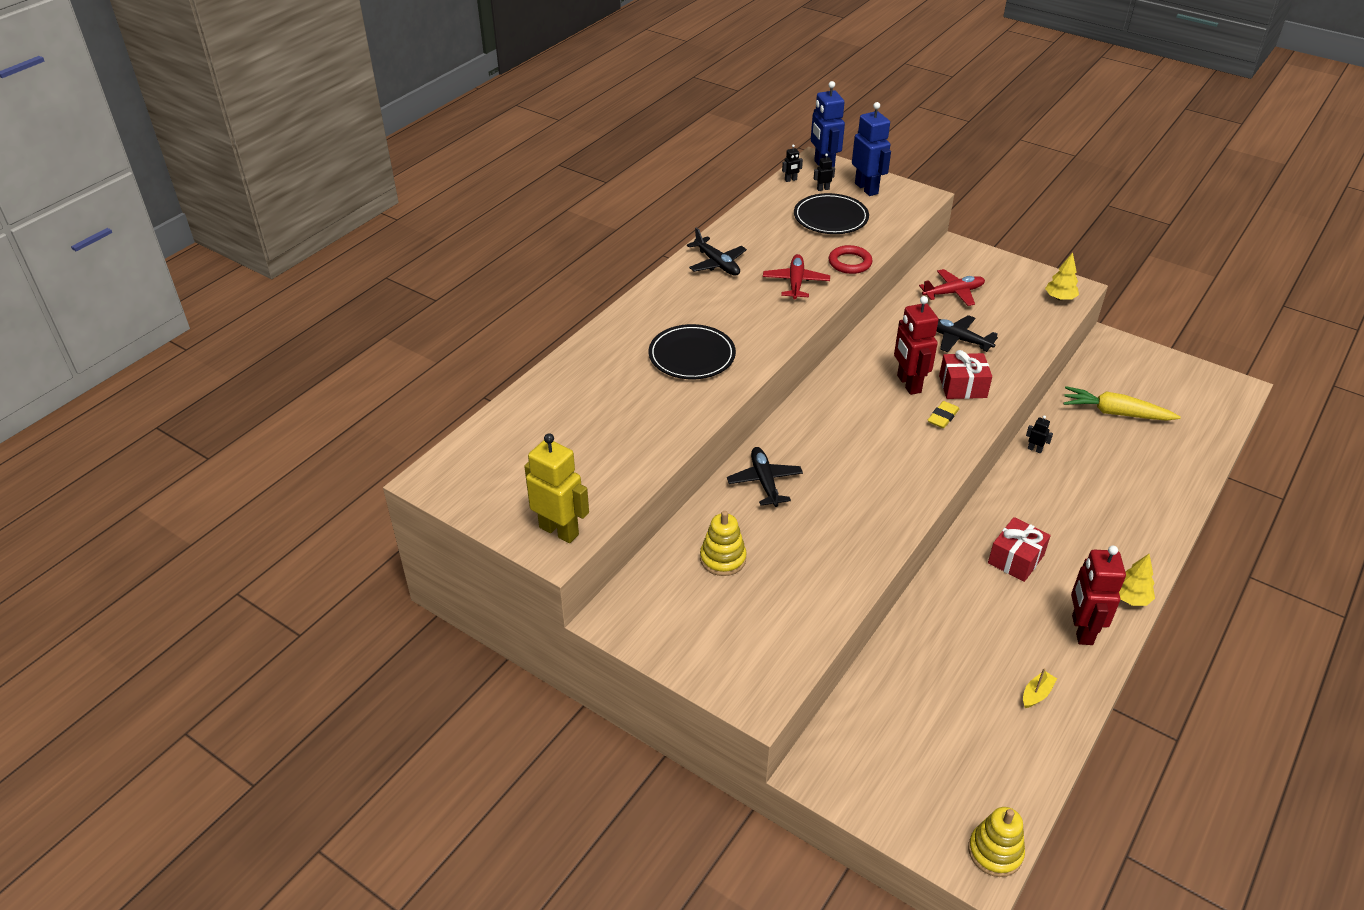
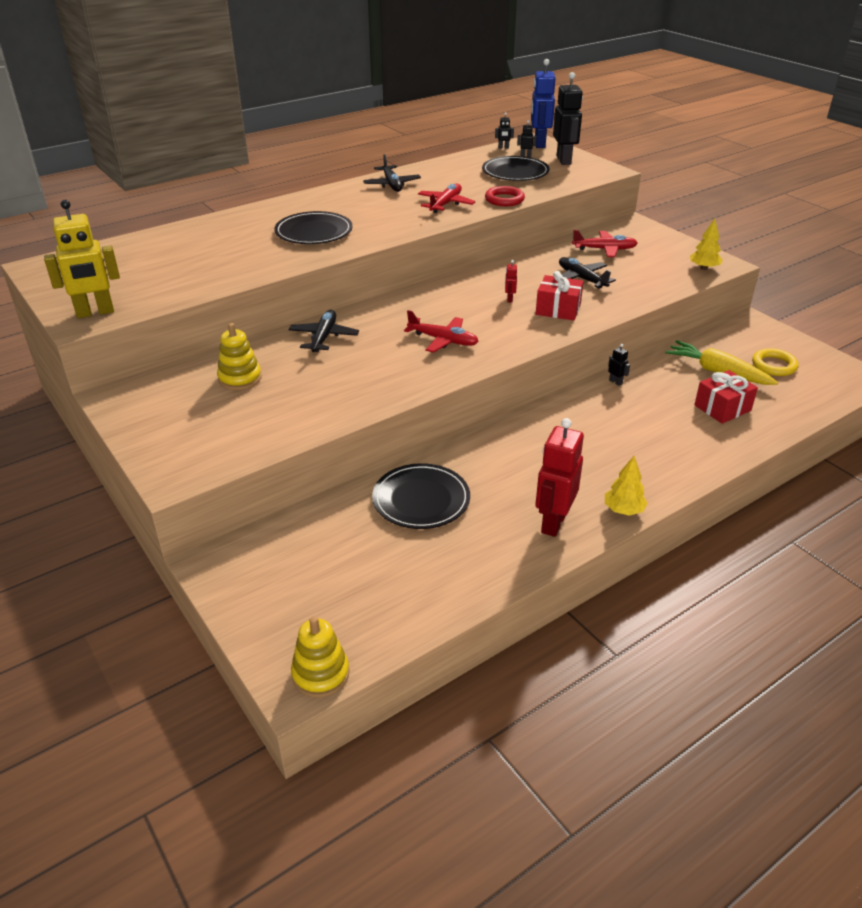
camera: 20 degrees right, 5 degrees down
yellow robot [524,433,589,543] -> yellow robot turned 105 degrees clockwise [44,200,120,318]
blue robot [852,102,891,196] -> black robot [553,72,583,165]
red robot [894,296,938,395] -> red robot [505,260,517,303], size x0.43
yellow eraser [927,401,959,428] -> none
red gift [988,517,1051,582] -> red gift moved to [694,370,758,424]
yellow boat [1023,668,1057,708] -> none
none -> black plate [372,463,470,529]
none -> red plane [404,310,479,353]
none -> yellow ring [752,348,798,376]

